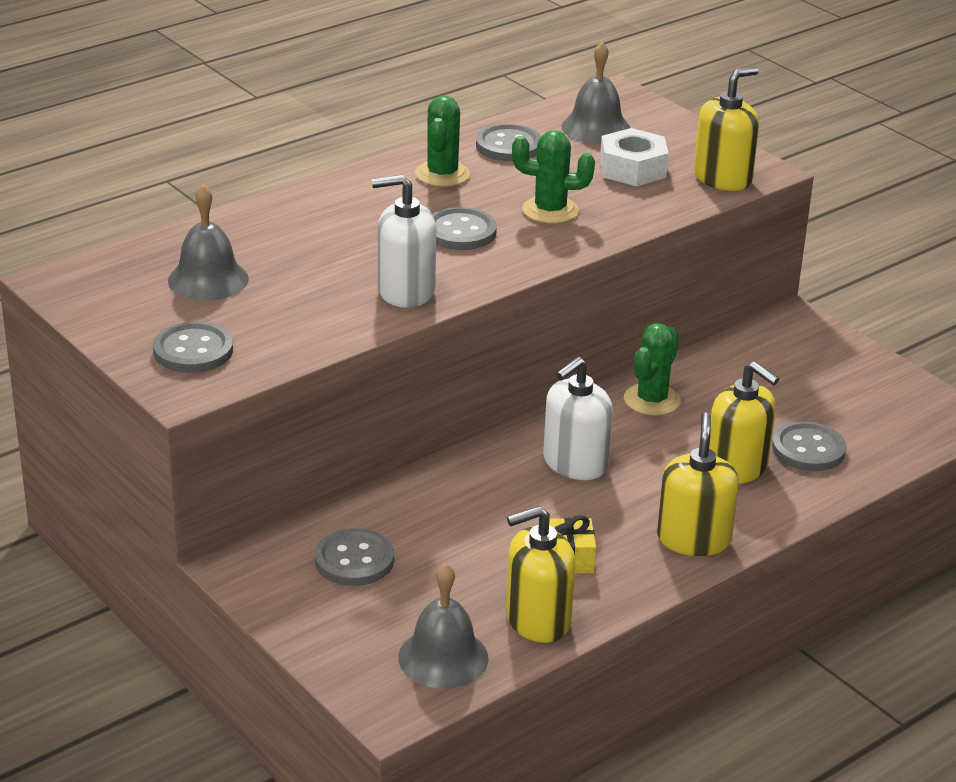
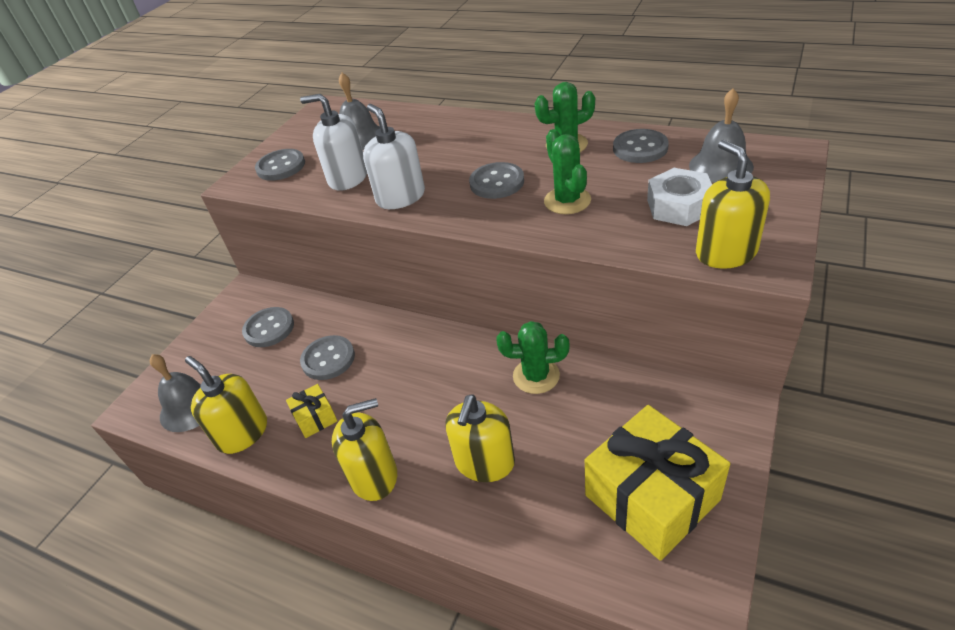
camera: 70 degrees right, 10 degrees up
white soap dispenser [543,357,613,480] -> white soap dispenser moved to [300,94,367,191]
yellow soap dispenser [694,66,759,191] -> yellow soap dispenser turned 135 degrees counterclockwise [696,140,770,269]
grey button [772,421,846,471] -> grey button moved to [300,335,355,380]
none -> yellow gift [585,405,730,561]

